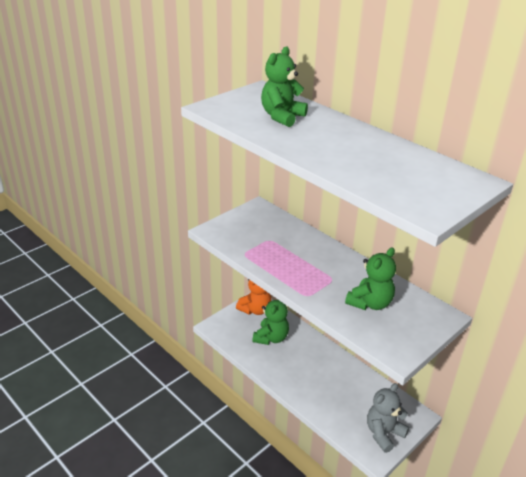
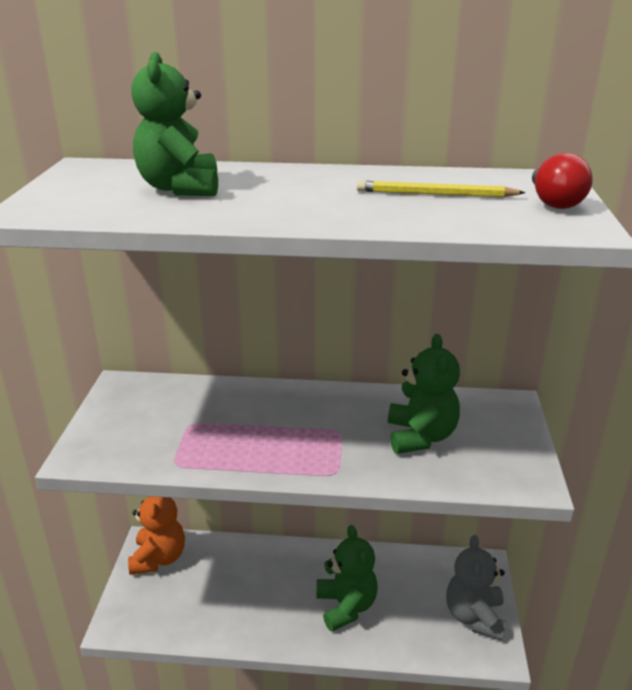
camera: 40 degrees left, 5 degrees down
green teddy bear [252,300,289,345] -> green teddy bear moved to [317,525,378,632]
none -> yellow pencil [357,181,526,197]
none -> red light bulb [532,153,592,209]

